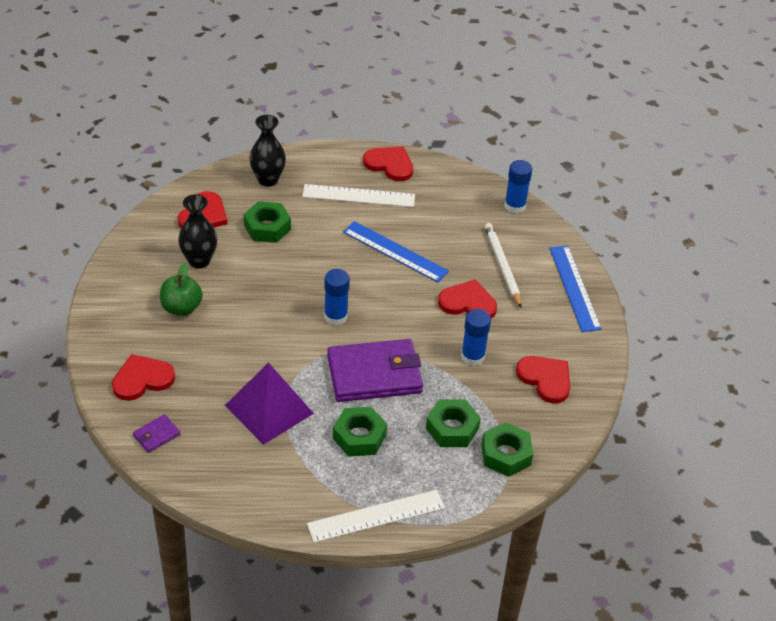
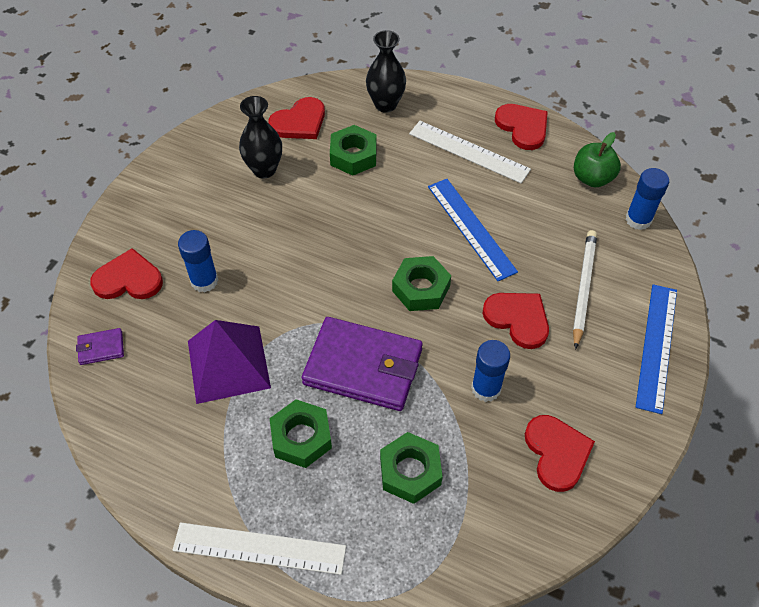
camera: 30 degrees right, 10 degrees up
green apple [160,263,203,316] -> green apple moved to [574,132,621,187]
blue glue stick [324,269,350,325] -> blue glue stick moved to [178,230,218,292]
green nut [482,422,533,477] -> green nut moved to [392,256,451,311]

